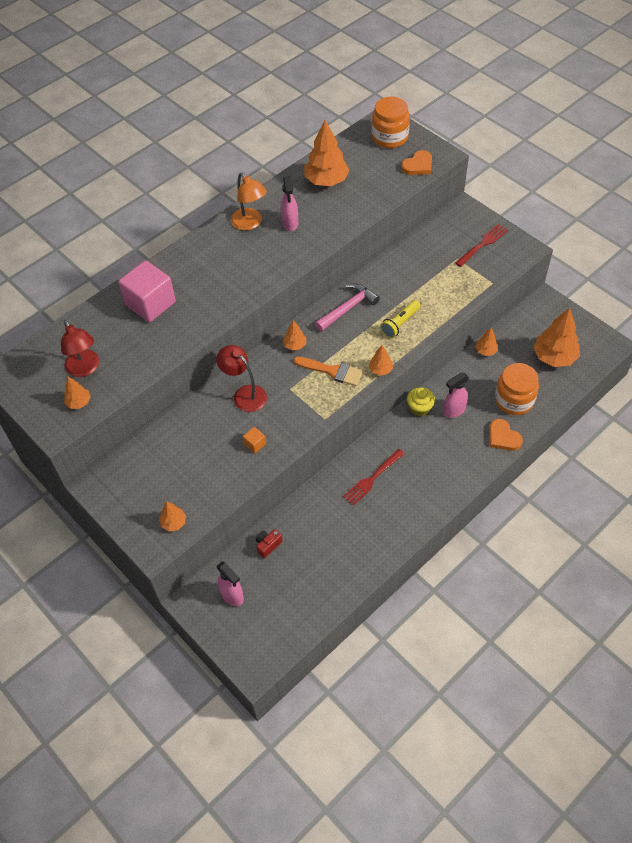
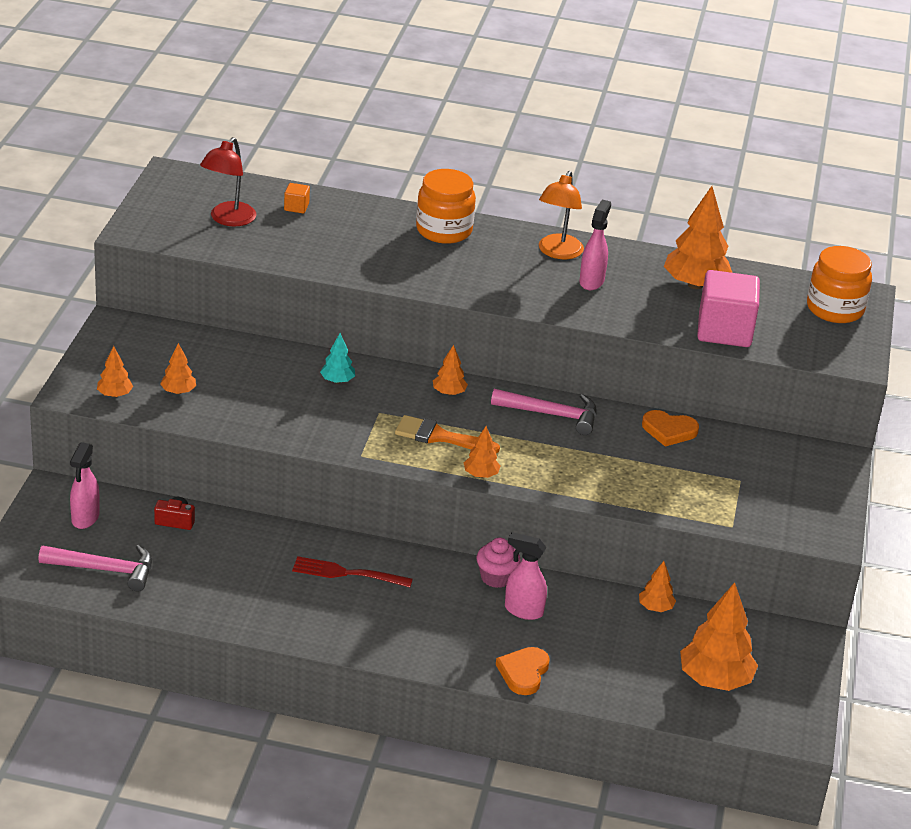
camera: 50 degrees right, 20 degrees down
orange tree [64,377,91,409] -> orange tree moved to [160,343,196,394]
pink cube [119,261,176,322] -> pink cube moved to [697,270,760,347]
red lamp [216,345,267,412] -> turquoise tree [320,333,355,383]
orange cube [243,427,266,453] -> orange cube moved to [284,183,310,213]
pink spray bottle [281,176,298,231] -> pink spray bottle turned 150 degrees clockwise [579,200,611,290]
orange brush [294,357,363,386] -> orange brush turned 120 degrees clockwise [395,415,500,453]
yellow flashlight [380,300,421,338] -> none
orange heart [401,150,432,175] -> orange heart moved to [642,410,699,447]
yellow cupcake [407,388,435,416] -> pink cupcake [476,538,521,588]
red fork [455,224,508,267] -> none
orange jar [495,363,539,415] -> orange jar moved to [416,169,476,244]
none -> pink hammer [38,545,152,591]

